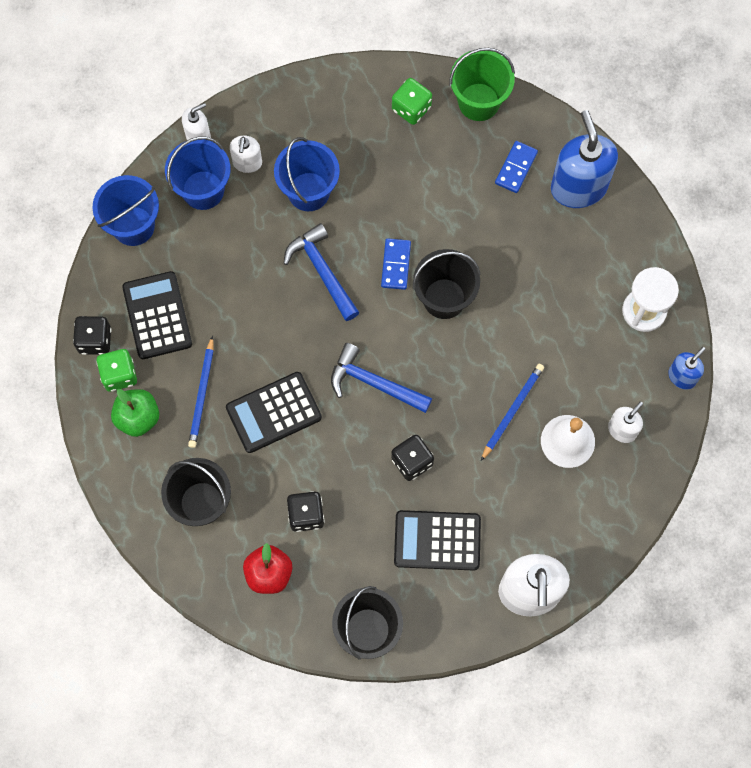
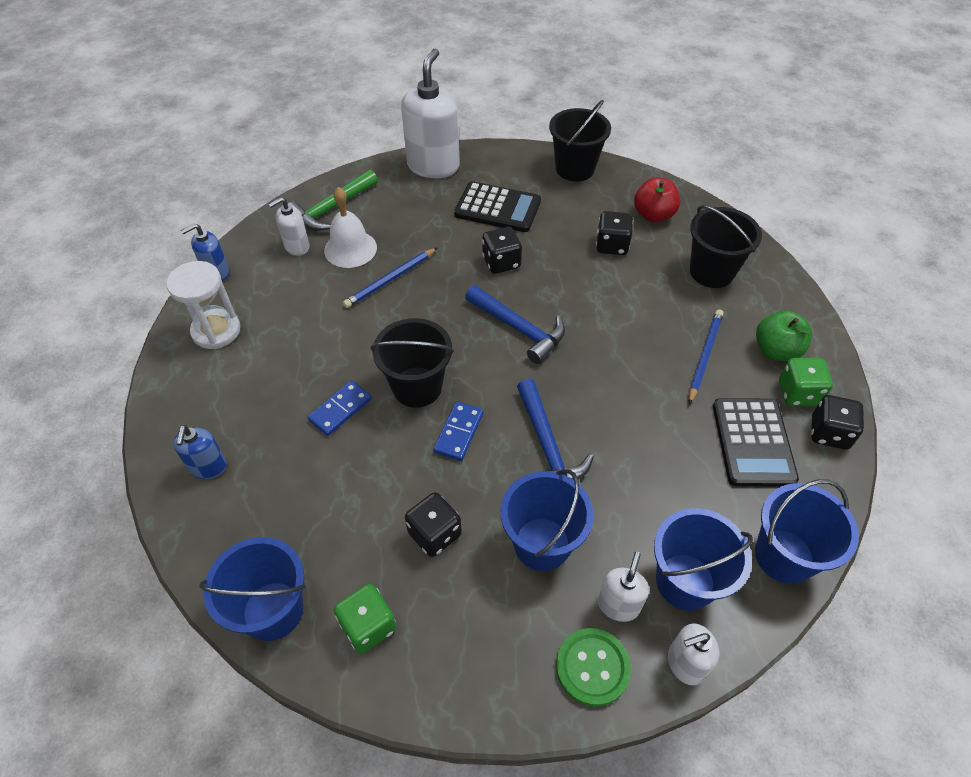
camera: 165 degrees left, 20 degrees down
black calculator [226,372,322,453] -> none
green bucket [449,48,515,121] -> blue bucket [200,537,305,641]
blue domino [495,141,538,193] -> blue domino moved to [307,380,372,436]
blue soap dispenser [551,110,618,208] -> blue soap dispenser [173,425,227,479], size x0.51
none -> green hammer [288,169,378,231]
none -> black dice [405,492,462,557]
none -> green button [556,628,631,707]

